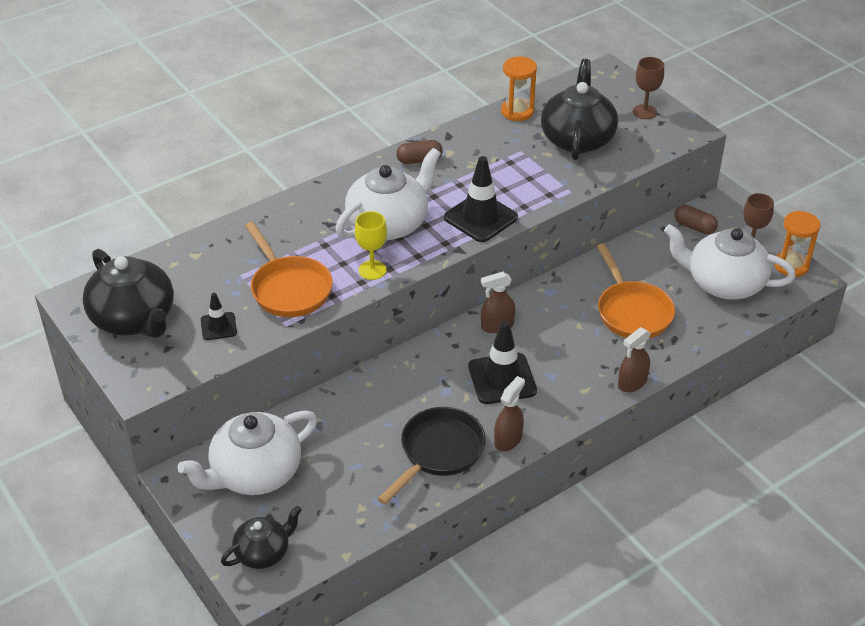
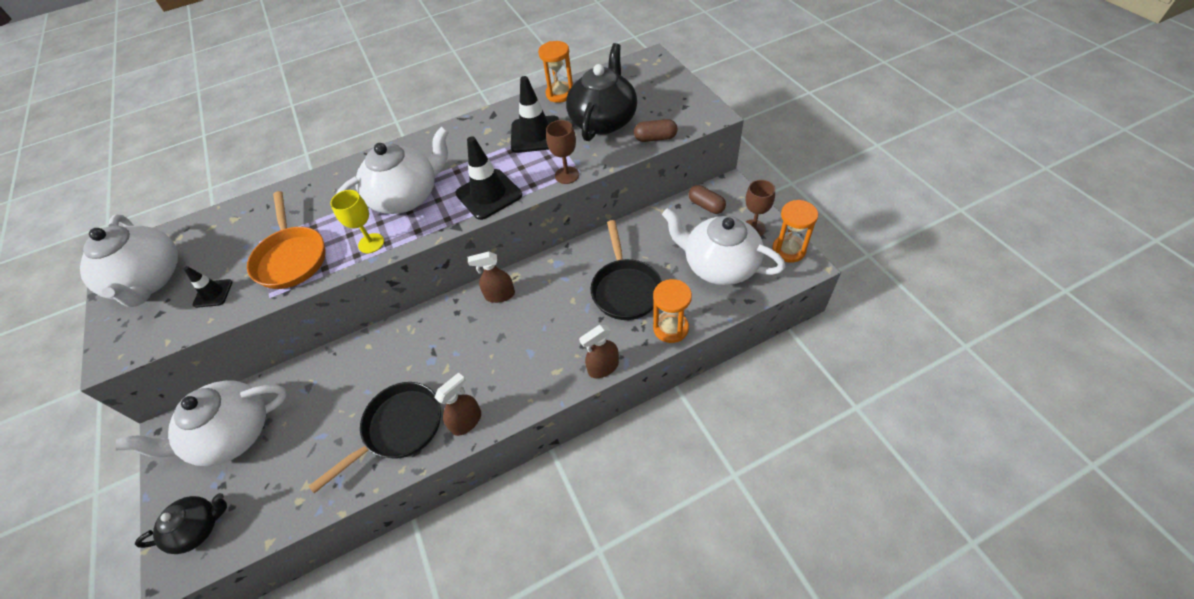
camera: 15 degrees right, 10 degrees up
black teapot [83,249,174,338] -> white teapot [80,214,178,307]
brown capsule [396,140,443,164] -> brown capsule moved to [634,119,677,142]
black traffic cone [468,321,537,404] -> black traffic cone moved to [511,76,559,153]
orange pan [597,243,675,338] -> black pan [590,220,662,320]
brown goblet [633,57,664,119] -> brown goblet moved to [546,120,579,184]
none -> orange hourglass [653,279,692,343]

